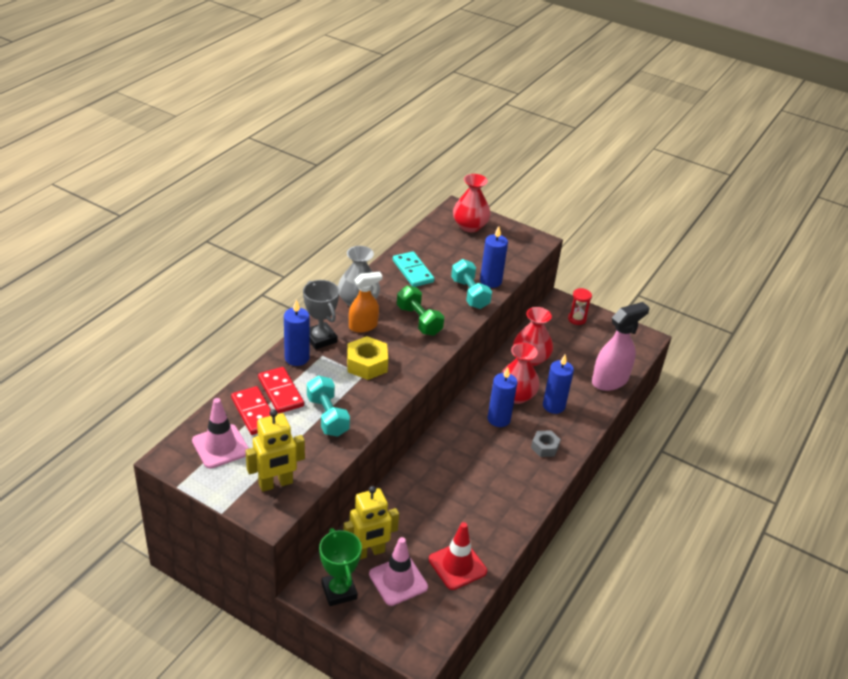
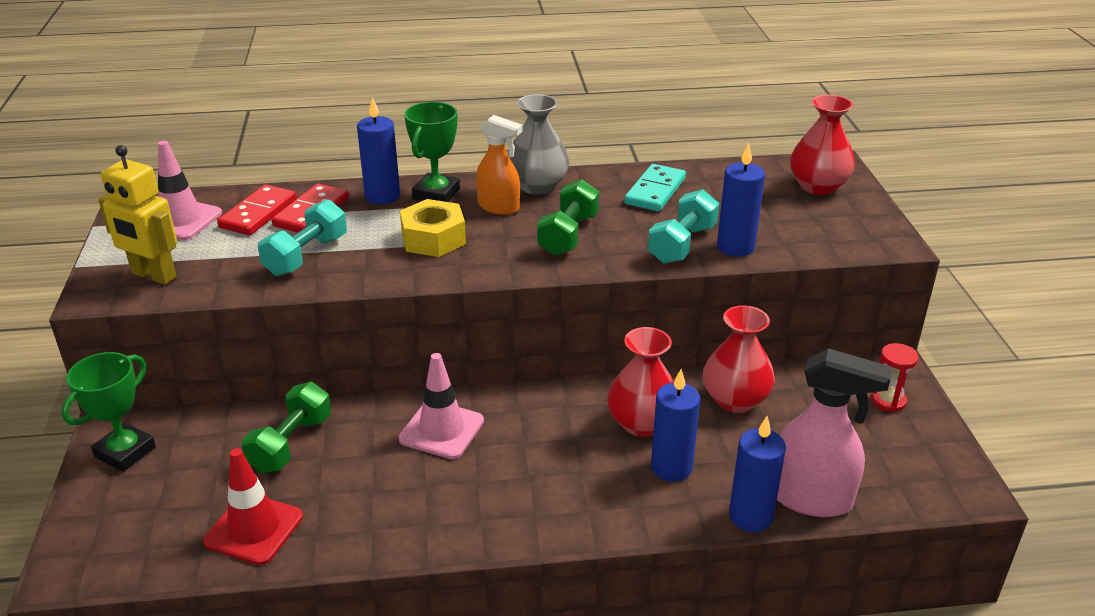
camera: 55 degrees right, 5 degrees down
grey trophy [303,280,339,350] -> green trophy [404,102,460,202]
yellow robot [344,486,399,559] -> none
pink traffic cone [369,537,428,606] -> pink traffic cone moved to [399,353,484,459]
blue candle [488,367,517,427] -> blue candle moved to [729,416,786,532]
grey nut [531,430,561,457] -> none
none -> green dumbbell [242,382,331,473]

